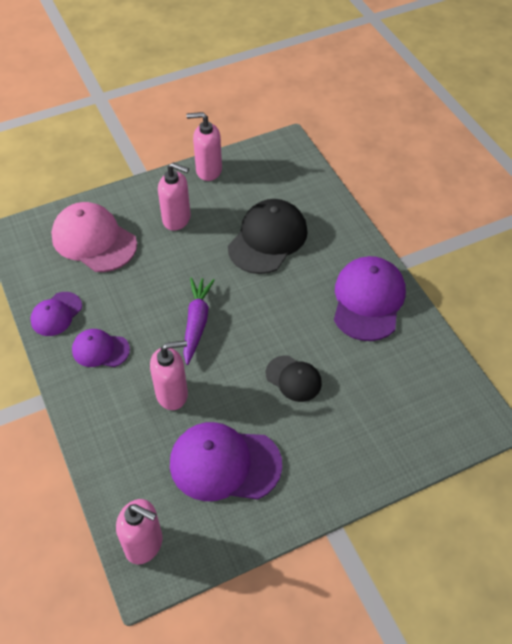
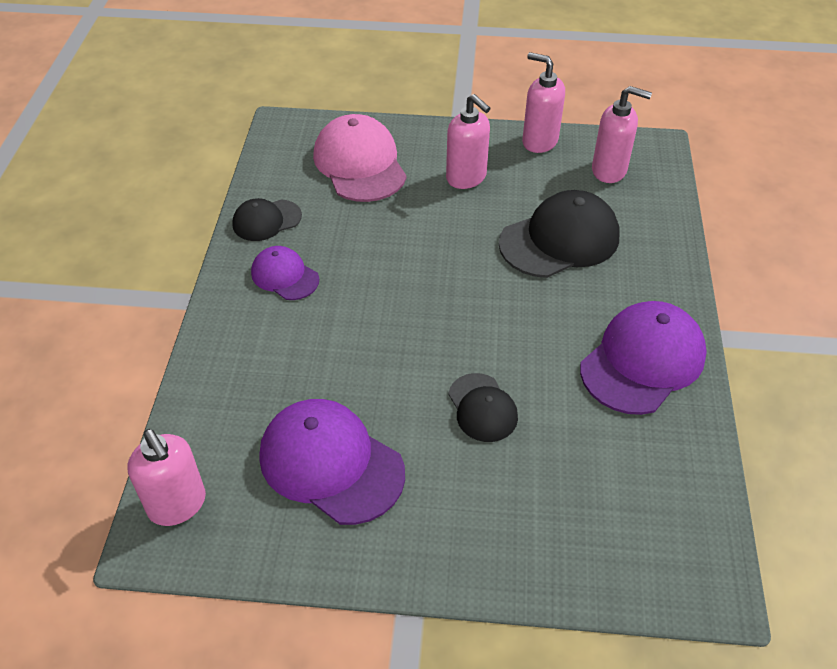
camera: 30 degrees right, 5 degrees down
purple cap [30,292,82,336] -> black cap [232,198,302,241]
pink soap dispenser [150,340,188,410] -> pink soap dispenser moved to [592,86,652,183]
purple carrot [183,277,215,365] -> none

